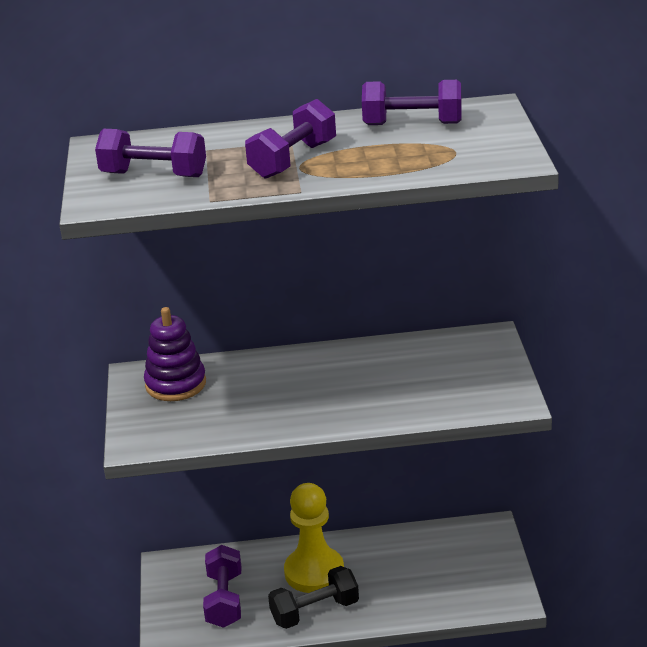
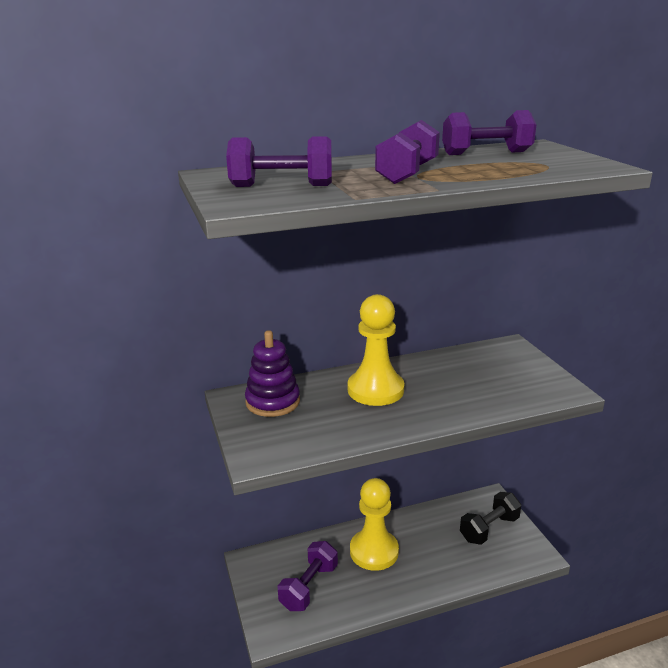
camera: 15 degrees left, 5 degrees down
purple dumbbell [203,545,241,628] -> purple dumbbell turned 45 degrees clockwise [278,541,338,611]
black dumbbell [268,566,359,629] -> black dumbbell moved to [460,492,521,545]
none -> yellow pawn [348,294,404,406]

